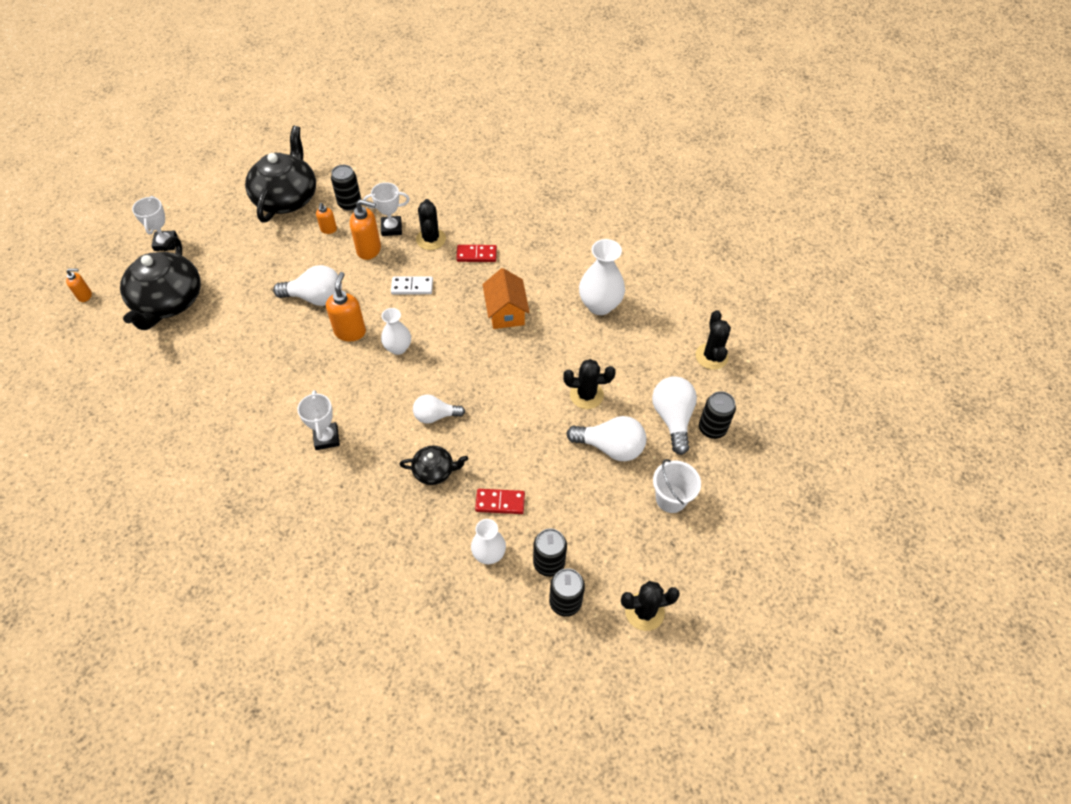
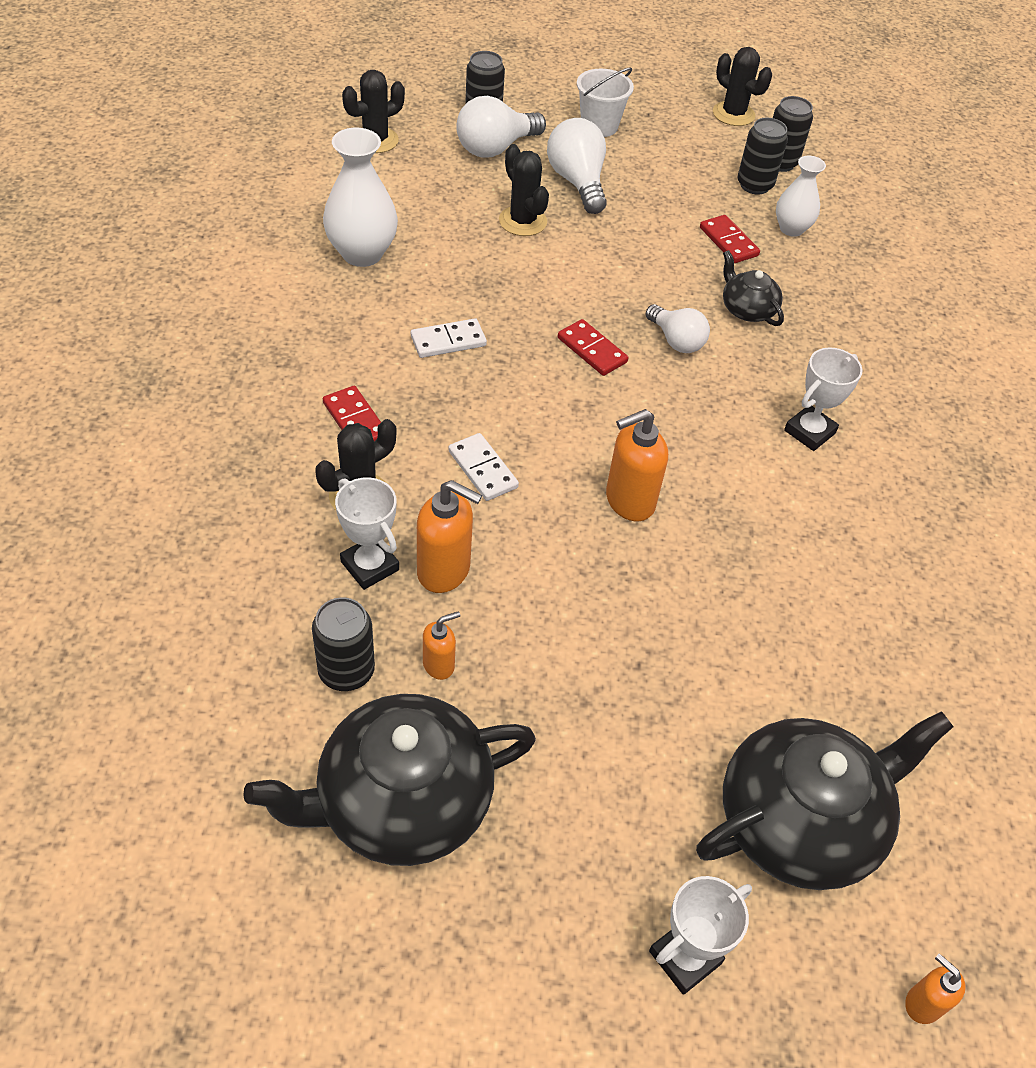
camera: 125 degrees left, 5 degrees down
white light bulb [273,265,342,306] -> none
orange soap dispenser [350,199,381,260] -> orange soap dispenser turned 135 degrees clockwise [417,480,482,593]
white vase [381,308,411,355] -> none
orange house [482,268,530,329] -> white domino [411,318,487,358]
none -> red domino [558,319,628,376]

